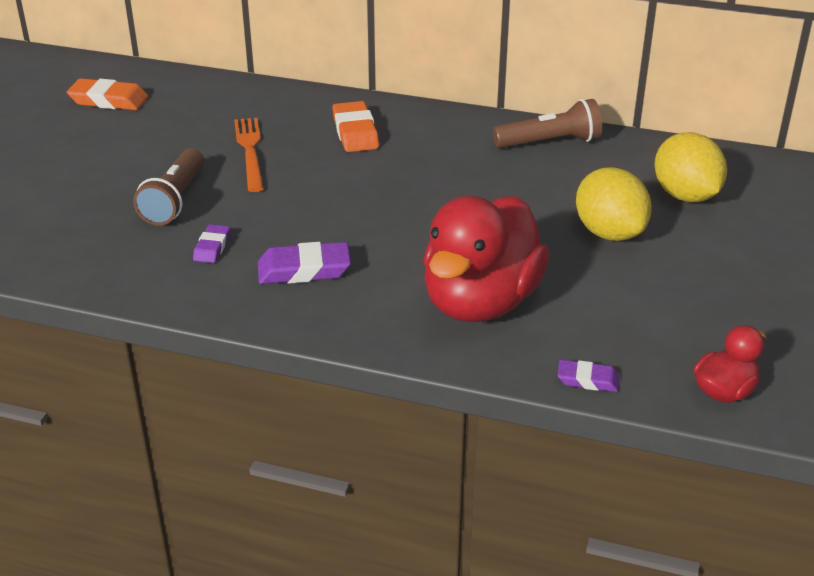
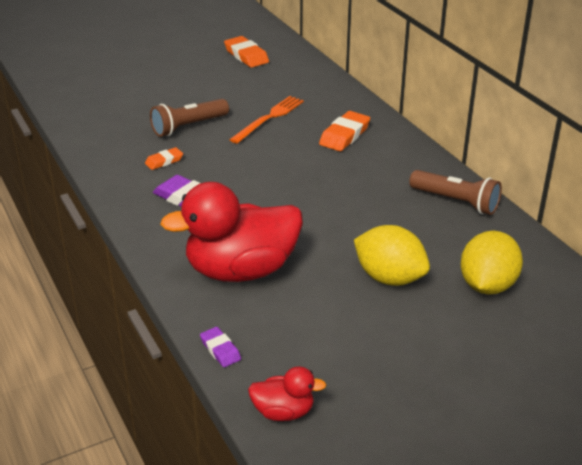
camera: 45 degrees right, 0 degrees up
purple eraser [193,224,230,263] -> orange eraser [145,147,183,170]
yellow lemon [576,167,652,241] -> yellow lemon turned 75 degrees counterclockwise [354,225,430,286]

